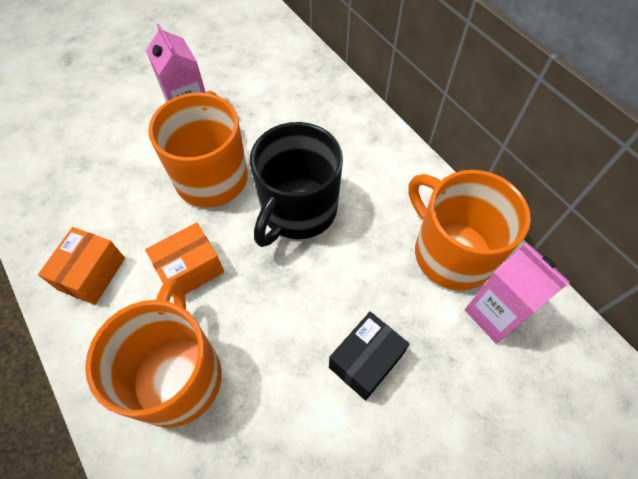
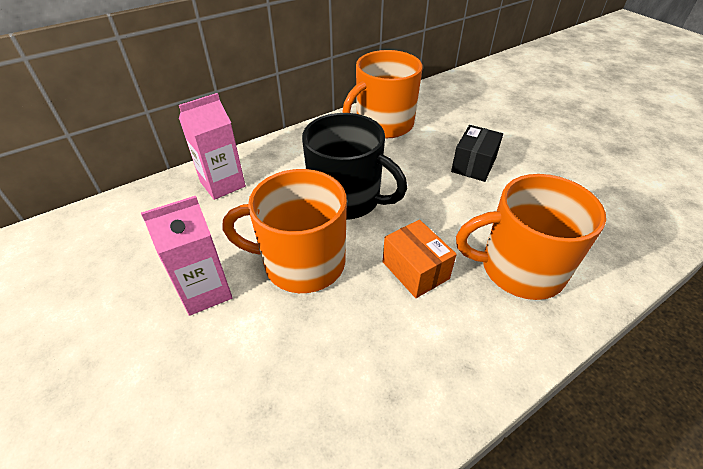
camera: 90 degrees left, 15 degrees down
orange box [38,227,125,305] -> none
black box [329,312,409,400] -> black box turned 75 degrees clockwise [451,125,503,182]
pink carton [465,243,570,343] -> pink carton moved to [179,93,246,200]

